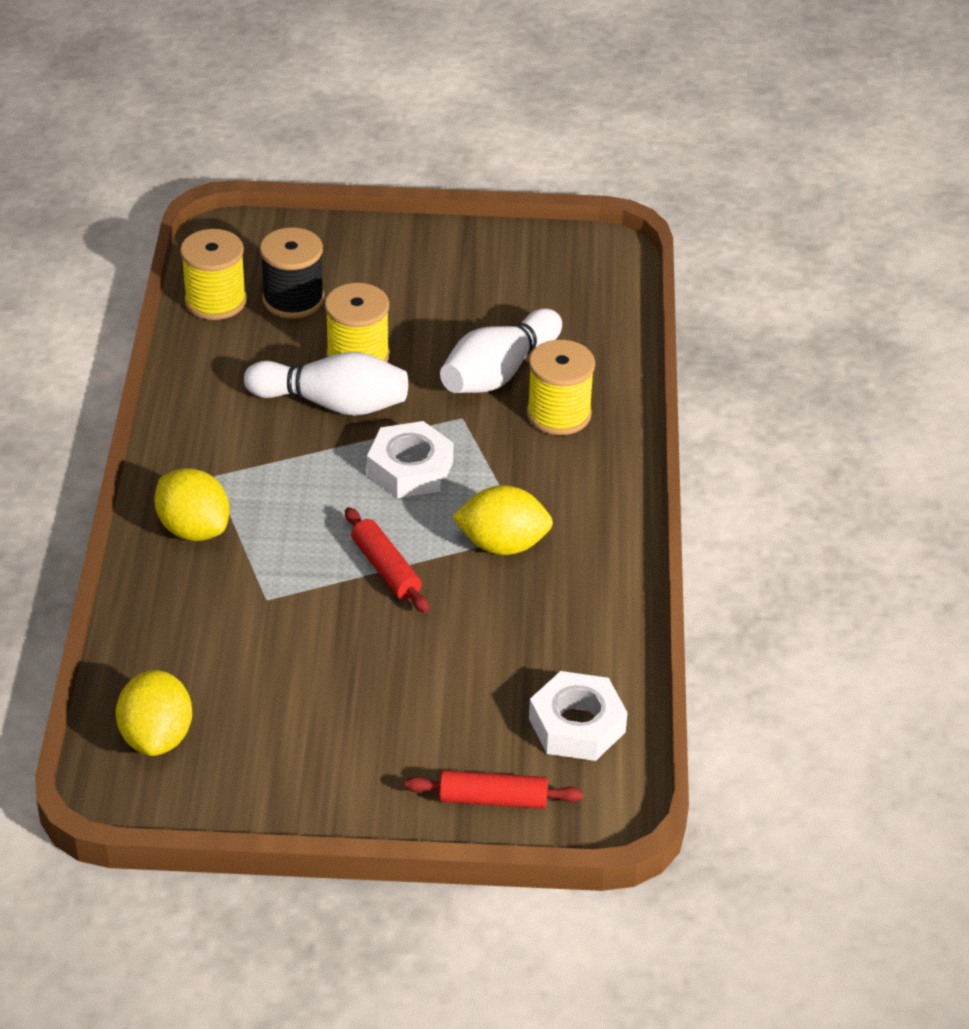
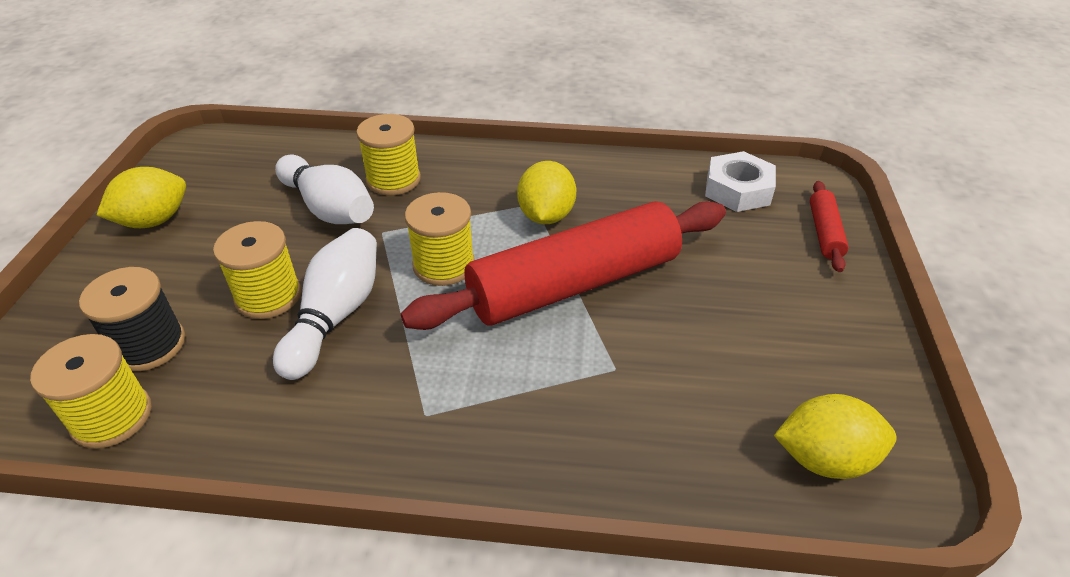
camera: 85 degrees left, 0 degrees up
yellow lemon [154,468,230,541] -> yellow lemon moved to [97,167,186,228]
red rolling pin [345,507,429,613] -> red rolling pin [401,201,726,330], size x2.37
white nut [367,421,453,498] -> yellow spool [405,192,475,286]

